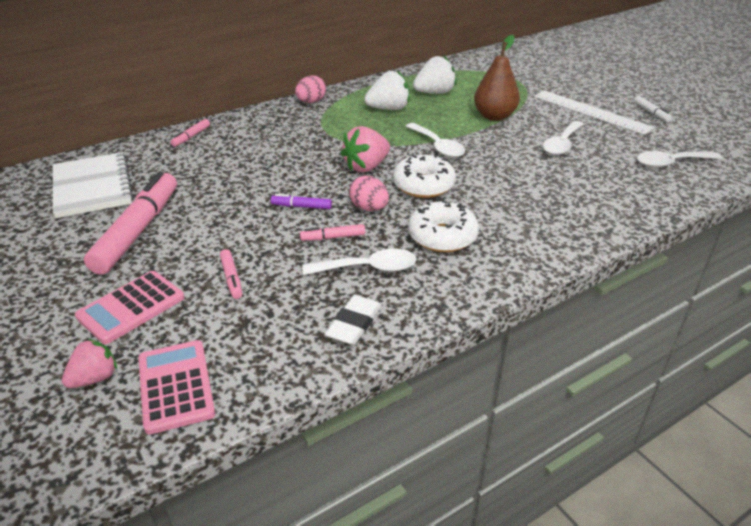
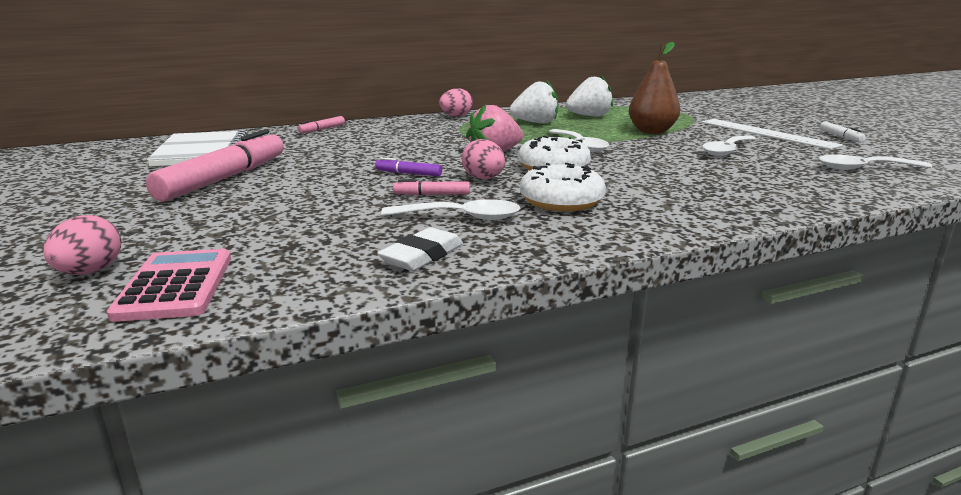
camera: 10 degrees right, 15 degrees down
pink strawberry [62,339,117,388] -> pink egg [43,215,121,275]
pink calculator [75,271,184,344] -> none
pink marker [220,249,242,299] -> none

